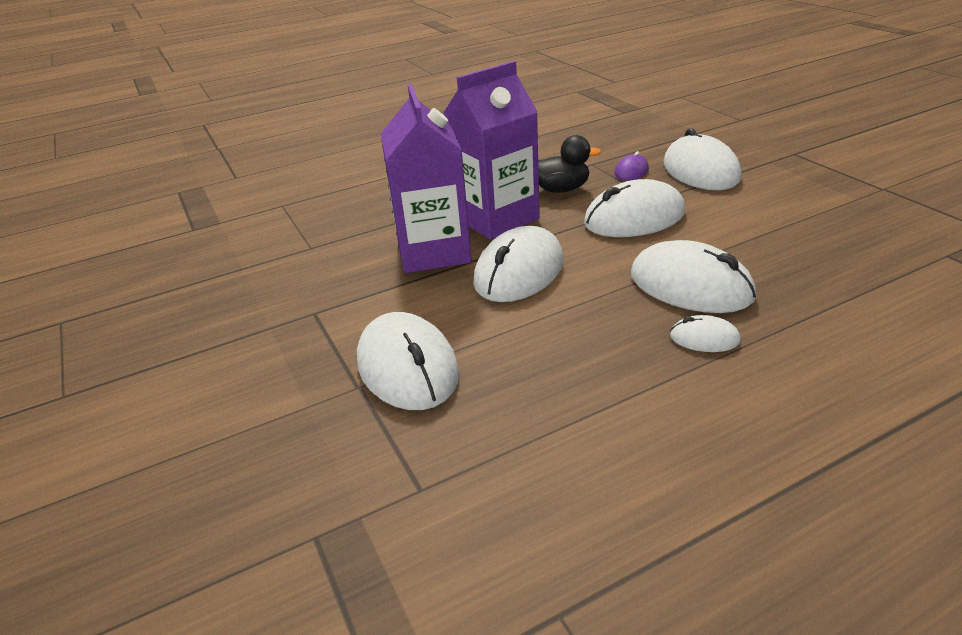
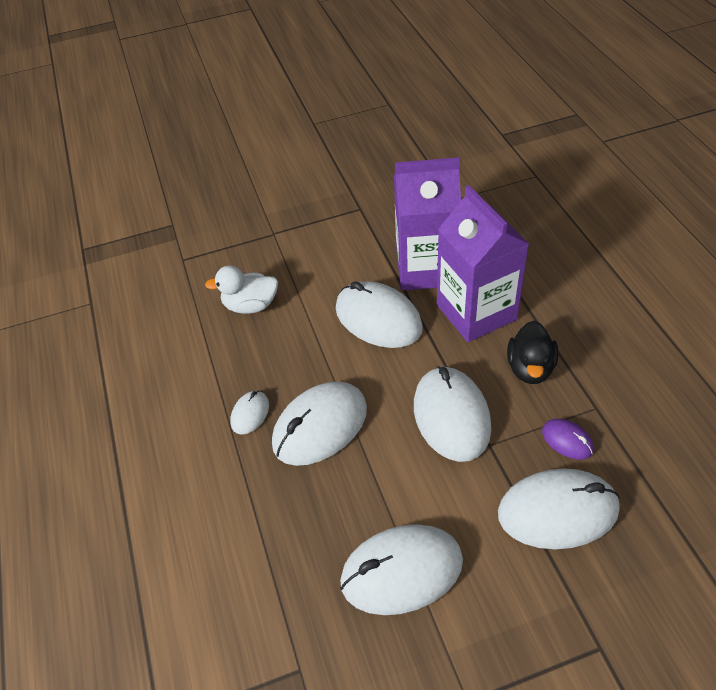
camera: 100 degrees right, 15 degrees up
white mouse [357,312,459,410] -> white mouse moved to [340,524,463,615]
none -> white duck [205,266,278,314]

